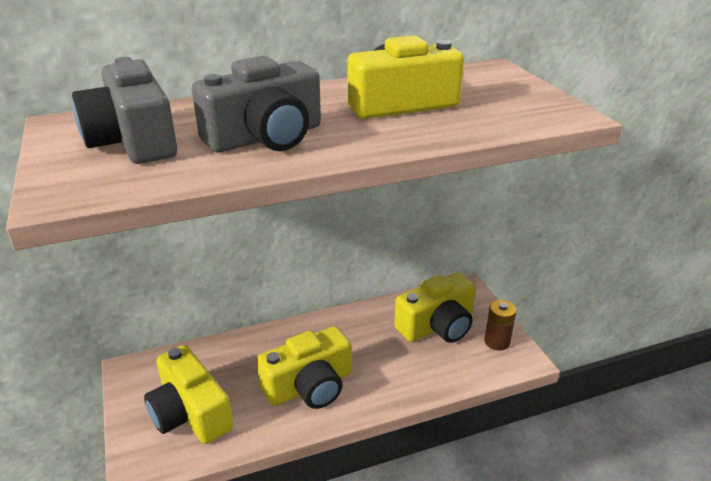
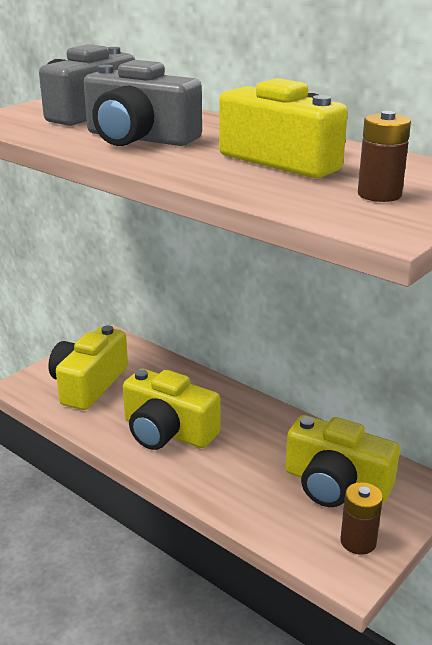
camera: 60 degrees right, 5 degrees down
none -> brown battery [358,111,411,202]

